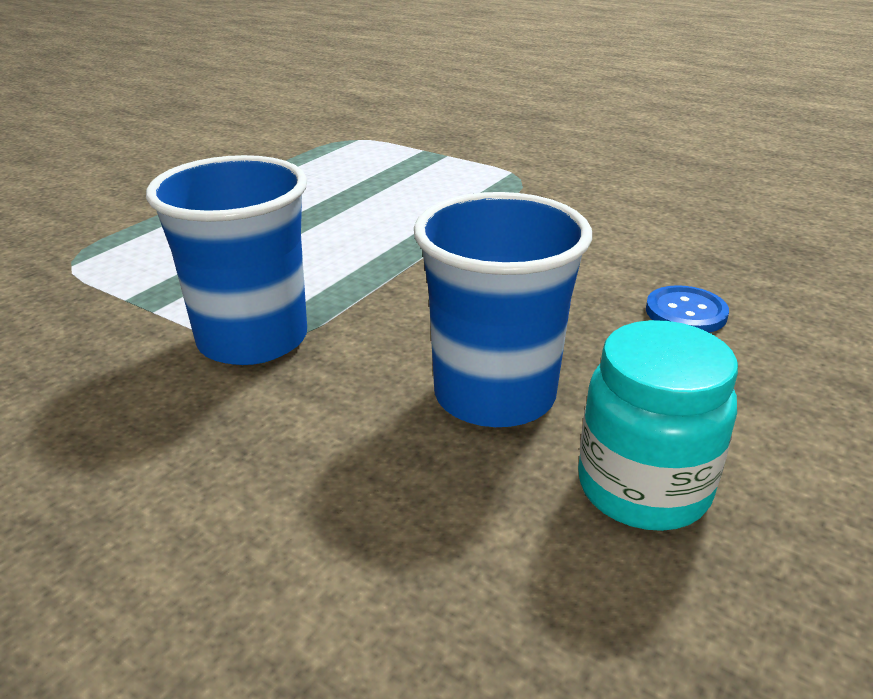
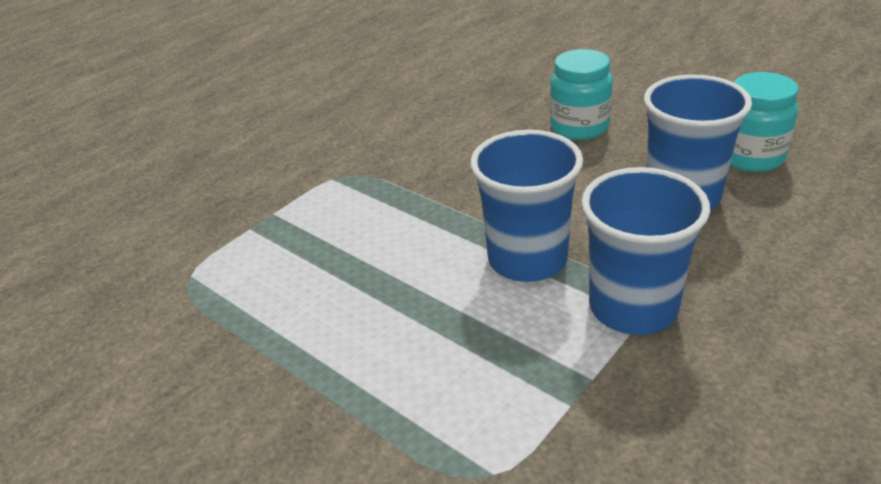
camera: 80 degrees left, 5 degrees up
blue button [646,285,729,333] -> turquoise jar [550,49,613,140]
none -> blue cup [470,130,583,282]

